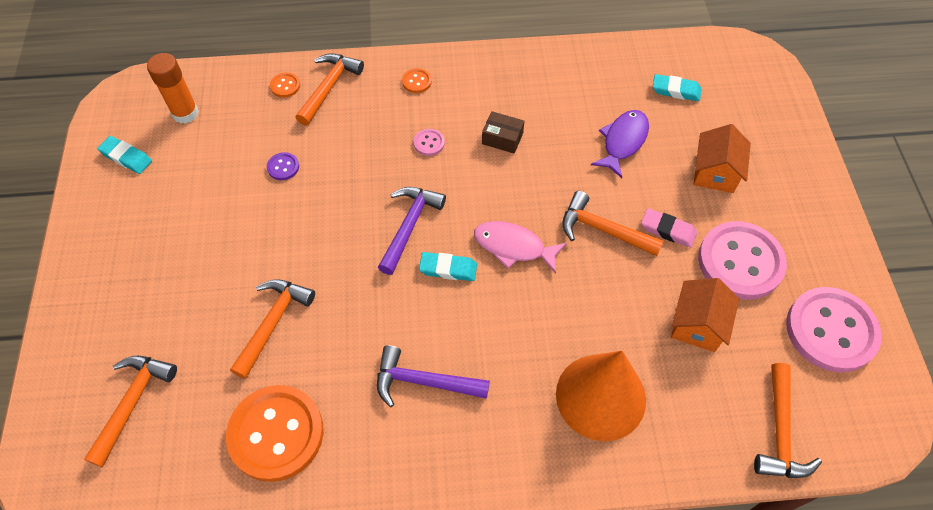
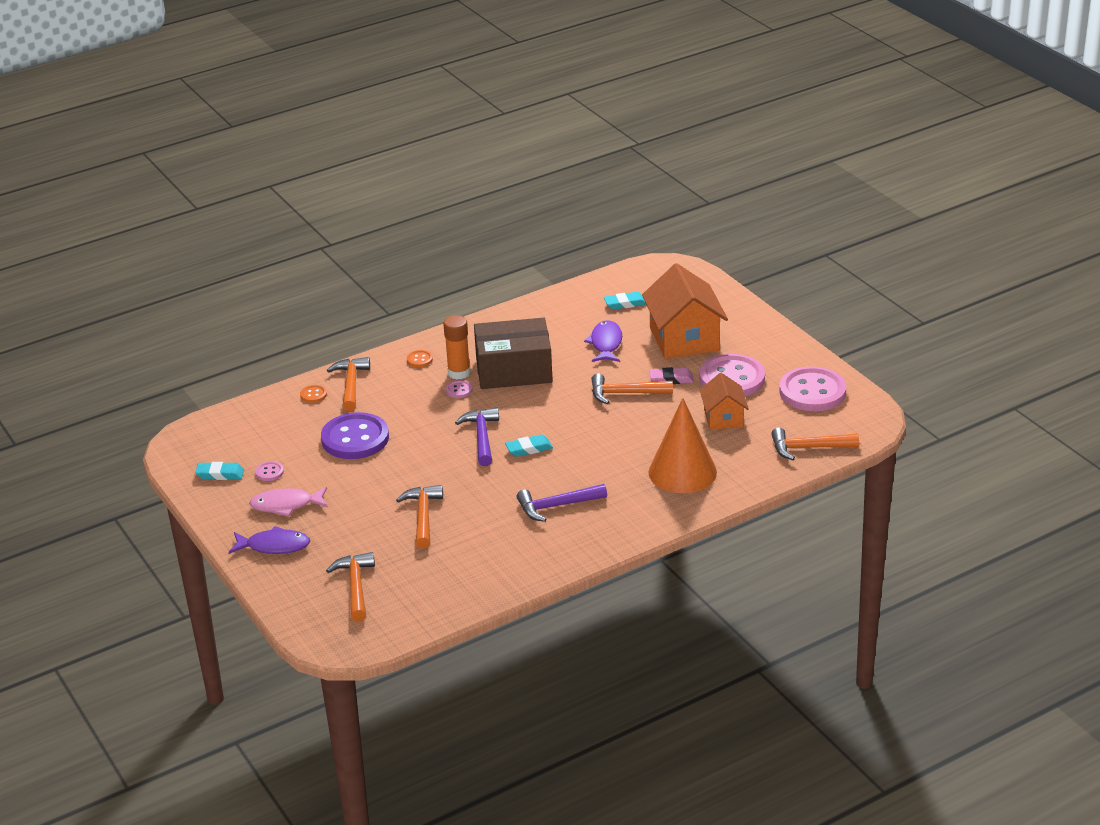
camera: 25 degrees left, 25 degrees down
orange glue stick [147,53,199,124] -> orange glue stick moved to [443,315,470,379]
orange button [226,385,324,482] -> none
purple button [267,152,299,180] -> purple button [321,412,389,459], size x2.46
pink fish [474,221,567,273] -> pink fish moved to [249,487,328,517]
brown box [482,111,524,154] -> brown box [474,318,553,389], size x2.43
orange house [693,124,751,193] -> orange house [642,263,728,359], size x1.75
orange hammer [754,363,822,478] -> orange hammer turned 105 degrees clockwise [771,427,859,460]
none -> purple fish [229,526,310,554]
none -> pink button [255,461,284,481]

